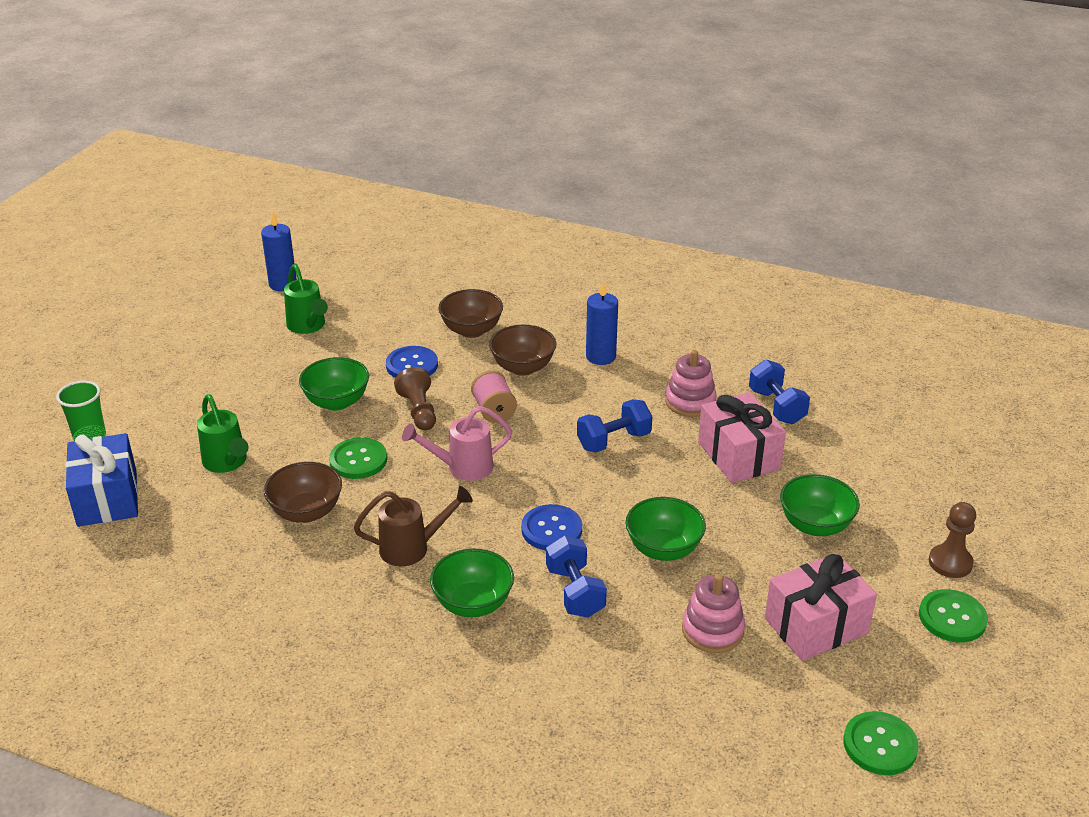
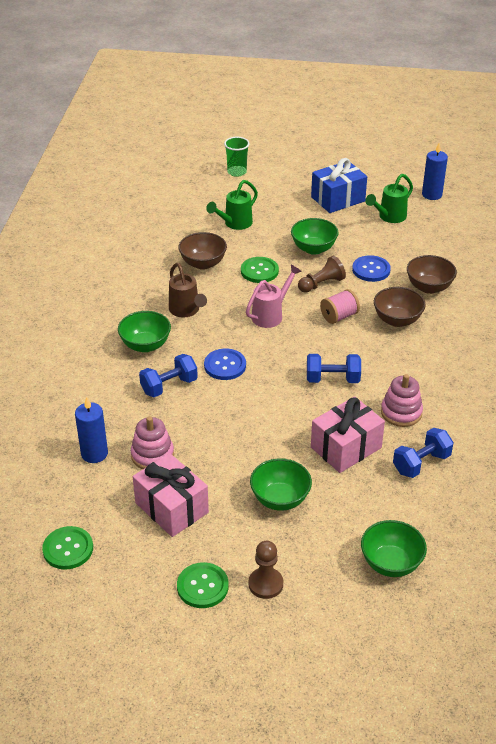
camera: 75 degrees right, 5 degrees up
blue gift [66,433,138,527] -> blue gift moved to [311,158,367,213]
pink watering can [402,406,512,481] -> pink watering can turned 75 degrees clockwise [246,265,302,328]
blue dumbbell [577,399,652,452] -> blue dumbbell turned 45 degrees counterclockwise [307,354,361,383]
blue candle [586,281,618,365] -> blue candle moved to [75,397,108,463]
green bowl [626,497,706,561] -> green bowl moved to [361,520,427,577]

